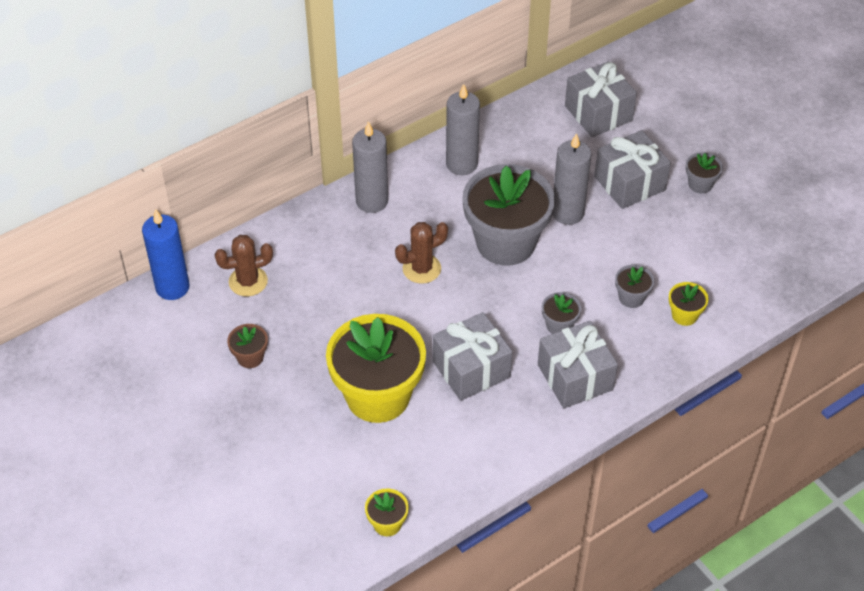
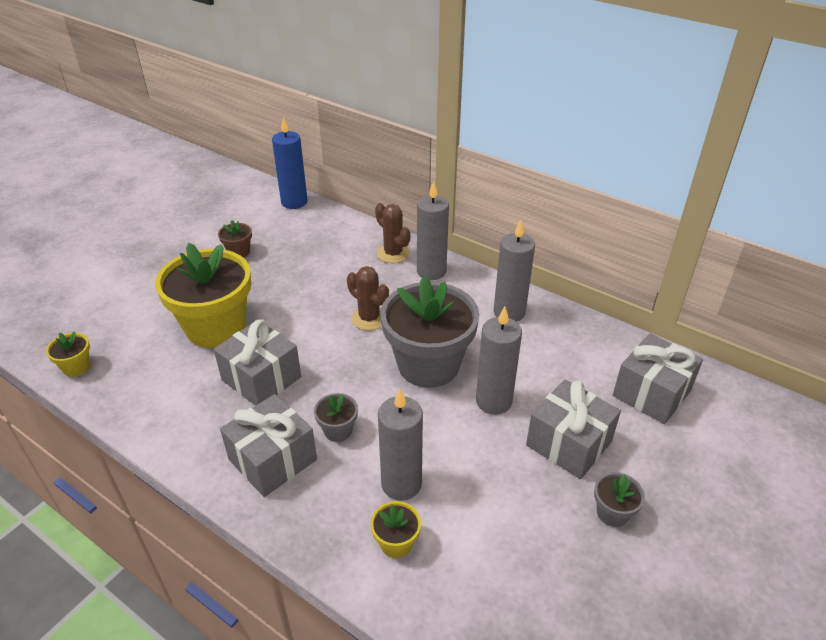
camera: 70 degrees right, 10 degrees down
brown cactus [214,235,273,296] -> brown cactus moved to [375,203,410,263]
grey flower pot [615,265,654,308] -> grey candle [378,389,423,501]

